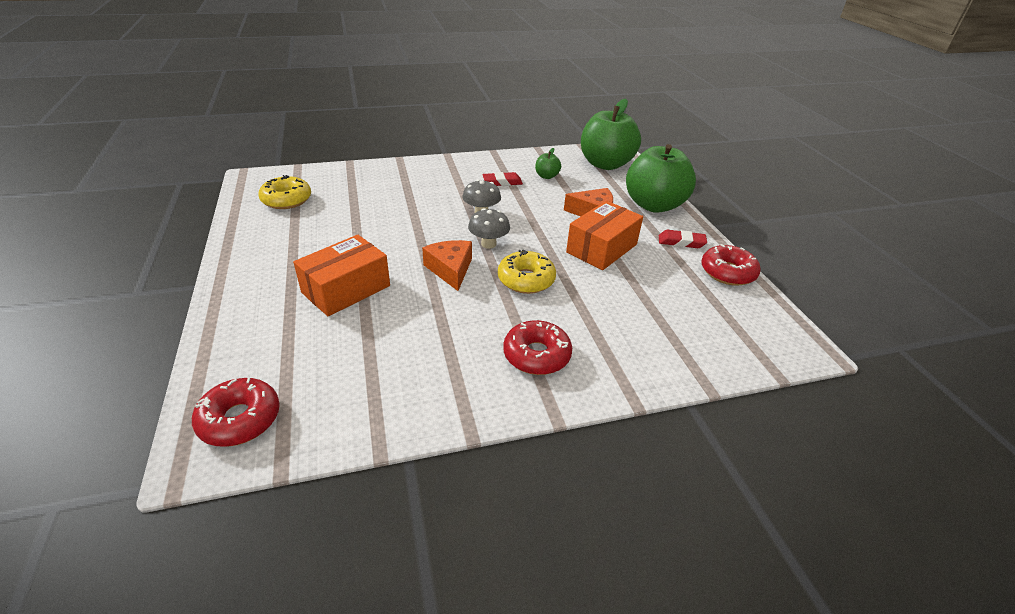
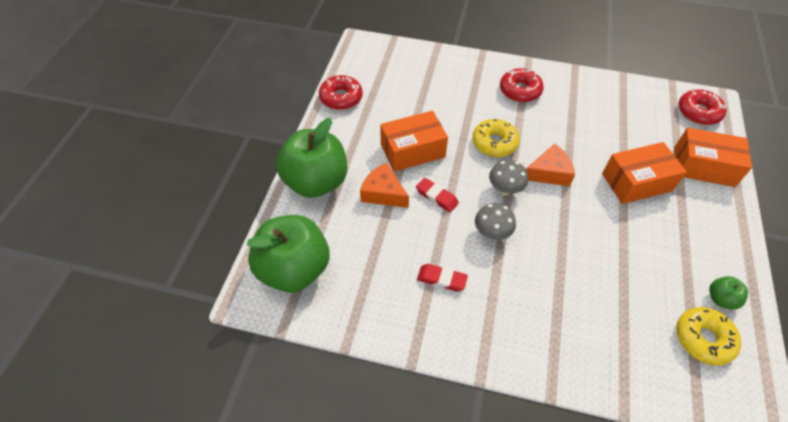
camera: 150 degrees left, 15 degrees up
orange cheese [422,240,472,291] -> orange cheese turned 120 degrees counterclockwise [526,144,575,186]
green apple [535,148,561,179] -> green apple moved to [709,276,748,310]
red eraser [659,230,707,248] -> red eraser moved to [416,178,459,212]
none -> orange box [674,128,752,187]

